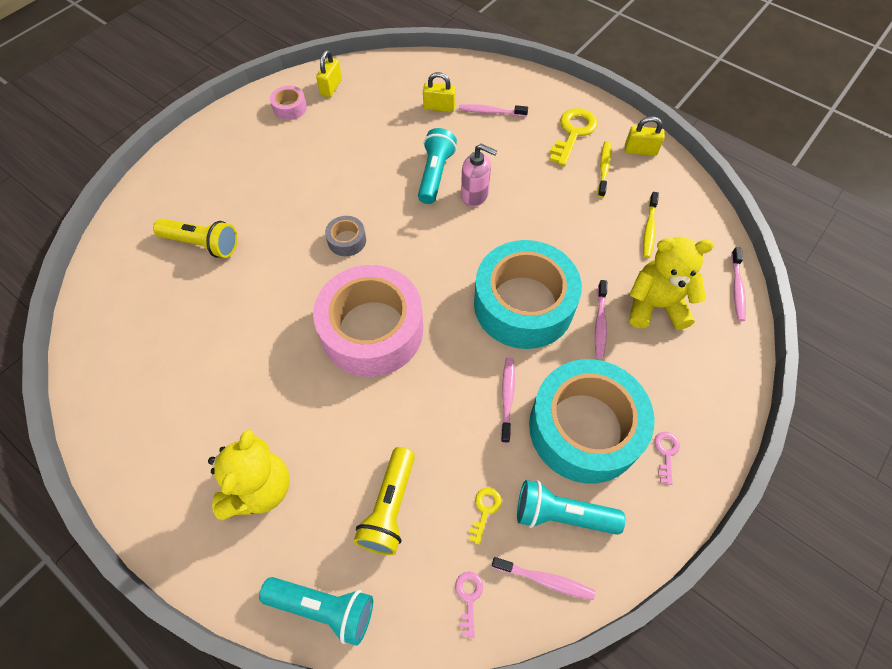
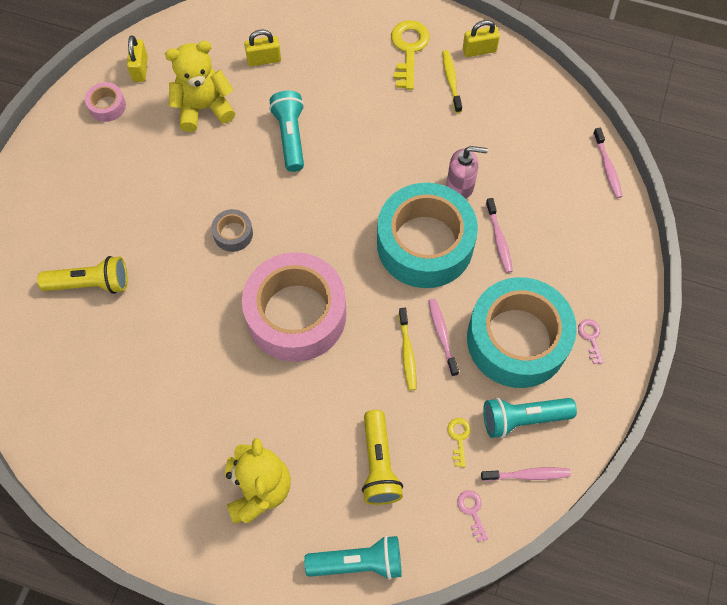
camera: 20 degrees left, 5 degrees up
pink toothbrush [459,104,528,117] -> none
pink soap dispenser [461,144,497,207] -> pink soap dispenser moved to [447,146,488,199]
yellow teddy bear [629,237,714,330] -> yellow teddy bear moved to [165,41,235,132]
yellow toothbrush [643,192,659,258] -> yellow toothbrush moved to [399,308,416,390]

